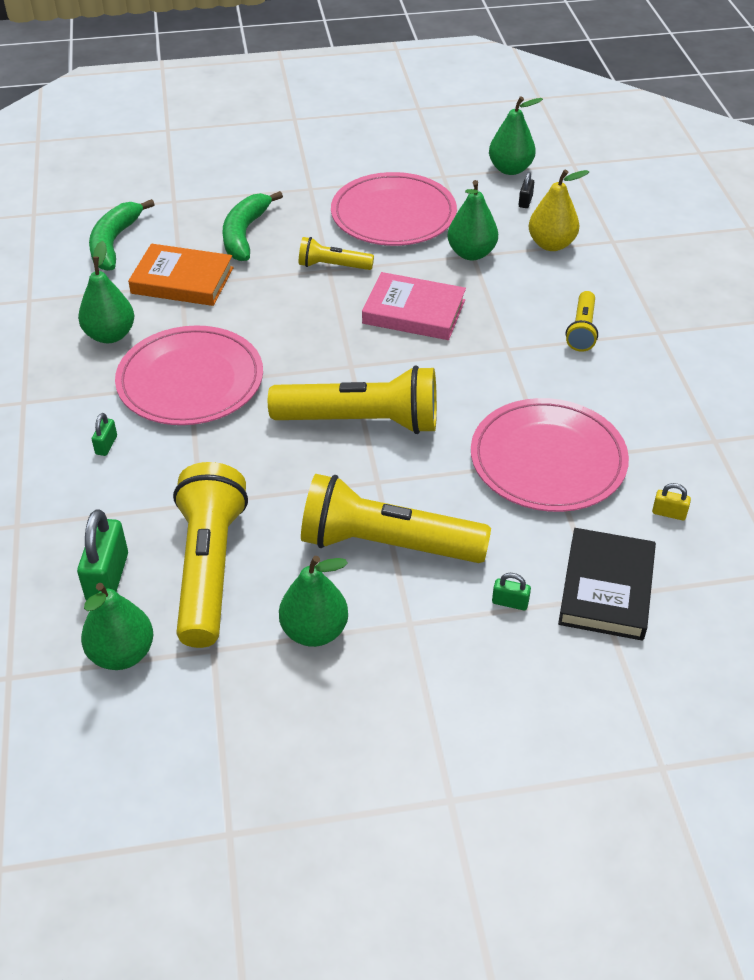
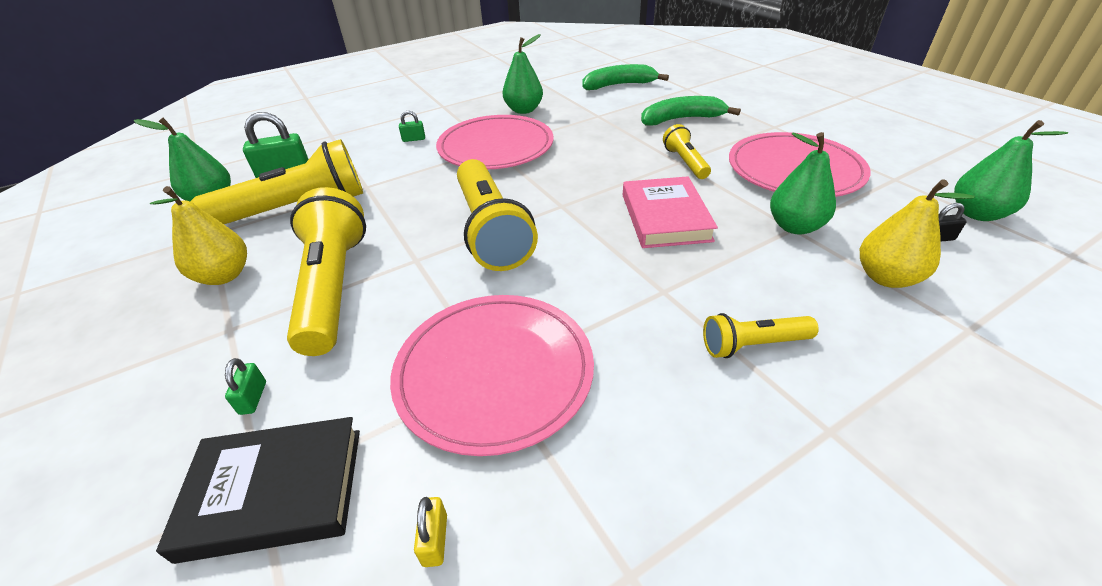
camera: 70 degrees right, 5 degrees down
orange book [128,244,234,306] -> none
green pear [279,556,348,647] -> yellow pear [150,186,247,285]

